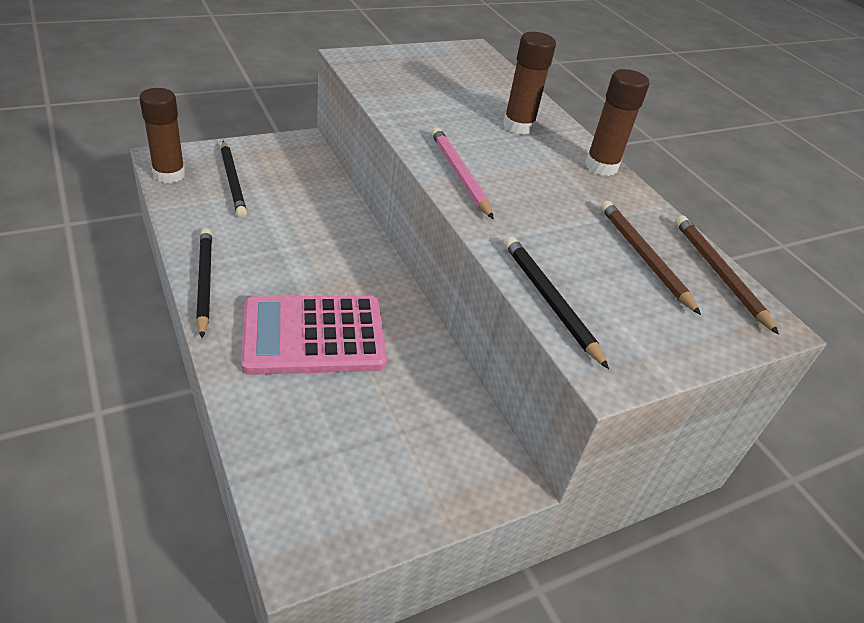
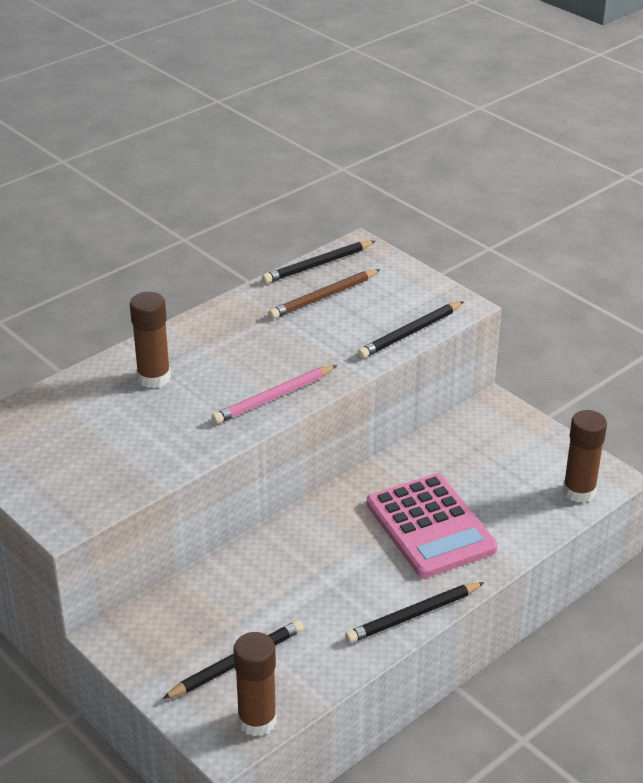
camera: 100 degrees left, 5 degrees down
brown glue stick [585,69,650,176] -> brown glue stick moved to [563,410,607,503]
brown pencil [675,215,779,335] -> black pencil [262,241,375,284]

